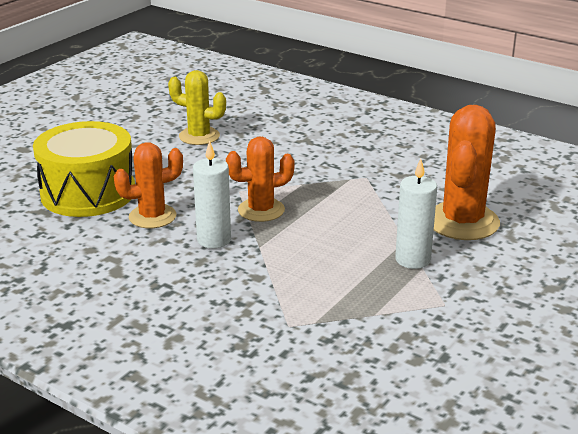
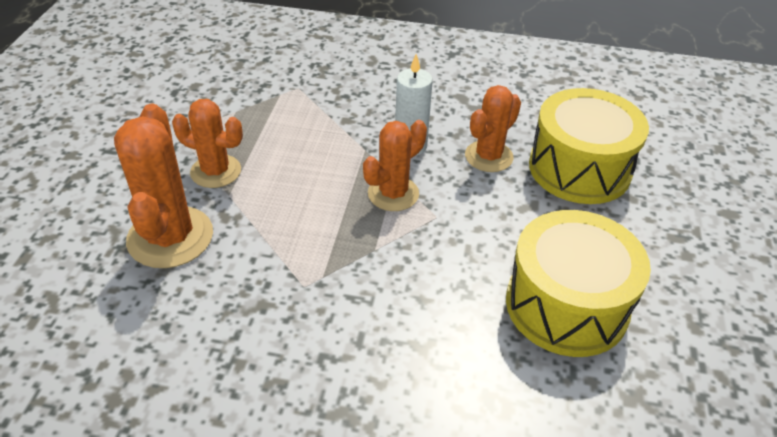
camera: 155 degrees right, 15 degrees up
yellow cactus [168,70,226,145] -> yellow drum [506,210,651,357]
white candle [395,159,437,269] -> orange cactus [172,99,243,188]

